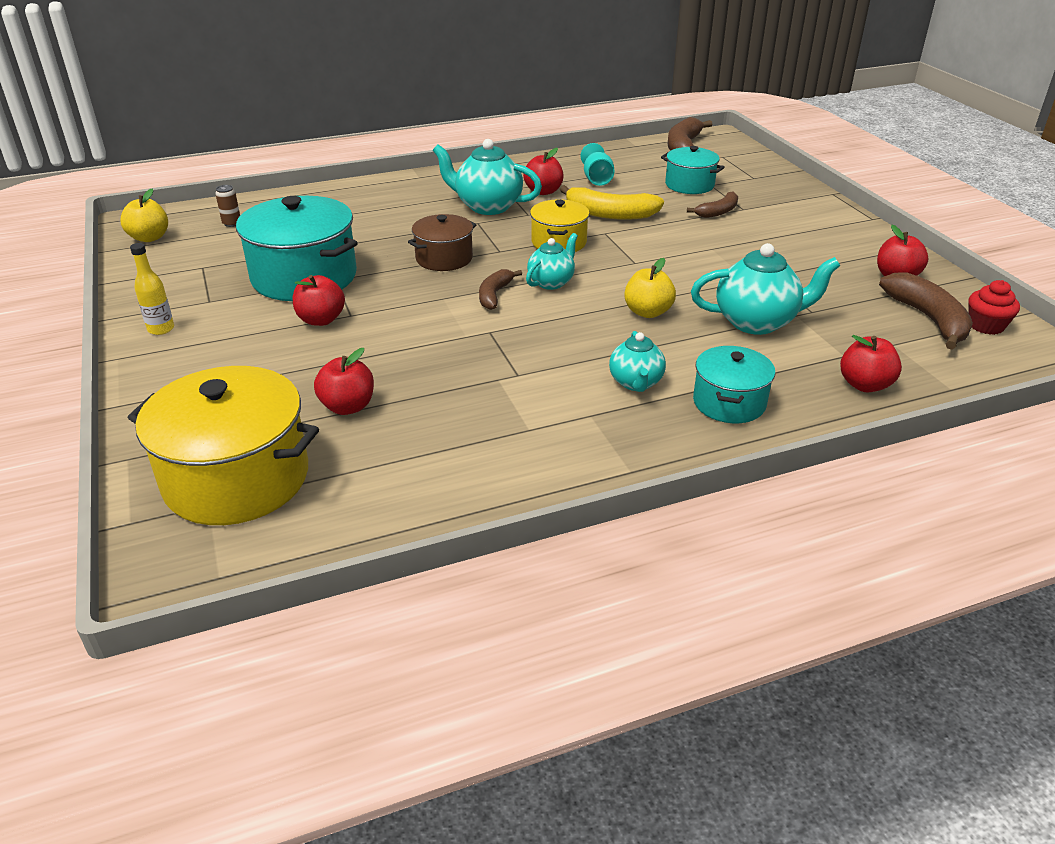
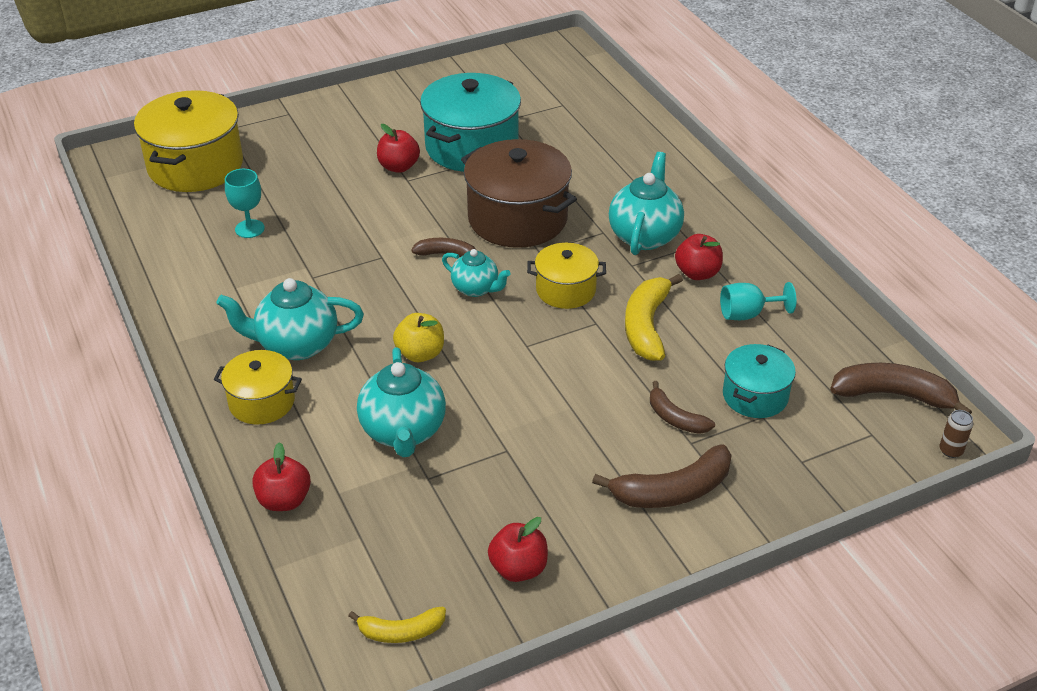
camera: 85 degrees right, 5 degrees up
yellow apple [120,189,168,242] -> none
yellow bottle [130,243,174,335] -> none
brown can [215,185,240,227] -> brown can moved to [940,410,973,458]
red apple [314,348,374,415] -> none
brown pot [408,214,477,271] -> brown pot [461,139,577,248], size x1.77
turquoise teapot [609,331,666,392] -> turquoise teapot [216,278,364,360], size x1.64
turquoise pot [693,346,775,423] -> yellow pot [214,350,302,425]
brown banana [879,272,973,350] -> brown banana moved to [592,444,732,508]
red cupcake [968,280,1020,335] -> yellow banana [349,607,446,643]
none -> turquoise goblet [225,169,265,238]

